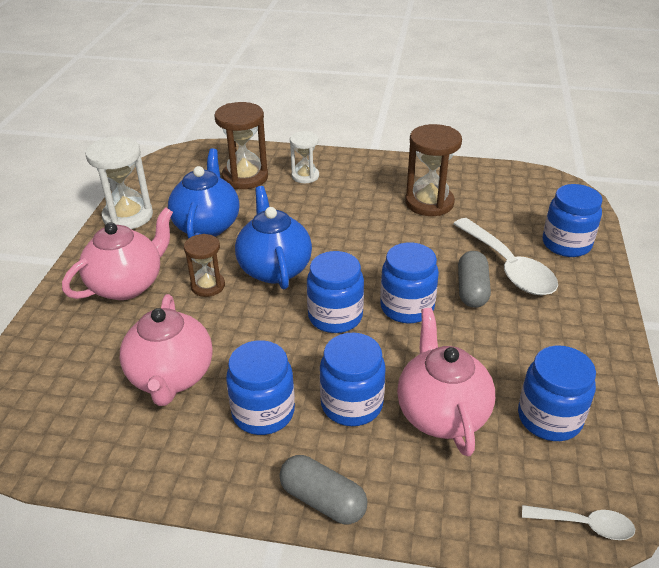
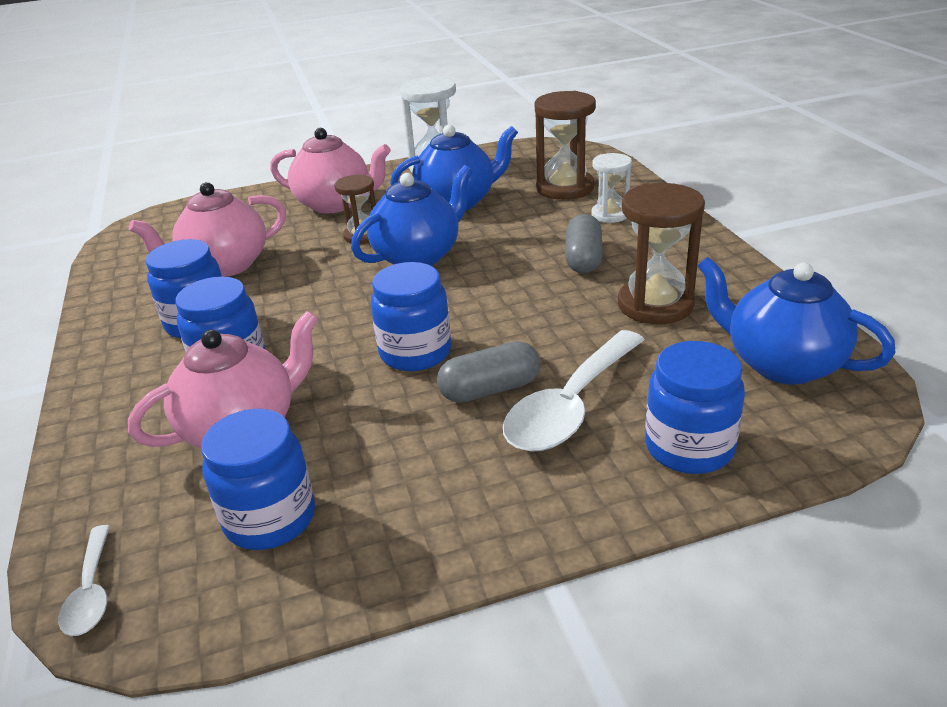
camera: 65 degrees right, 5 degrees down
grey capsule [279,455,367,524] -> grey capsule moved to [565,214,603,274]
blue jar [307,251,364,333] -> none
none -> blue teapot [697,257,896,384]

